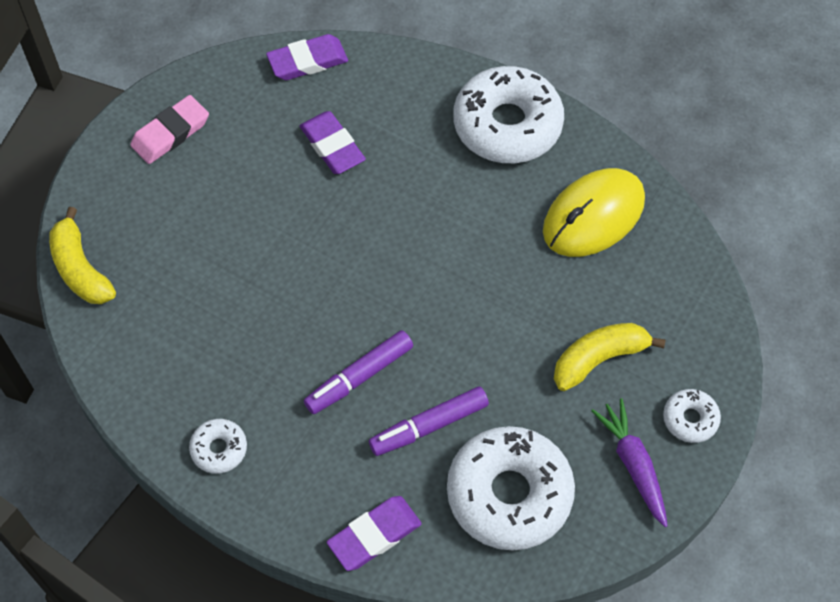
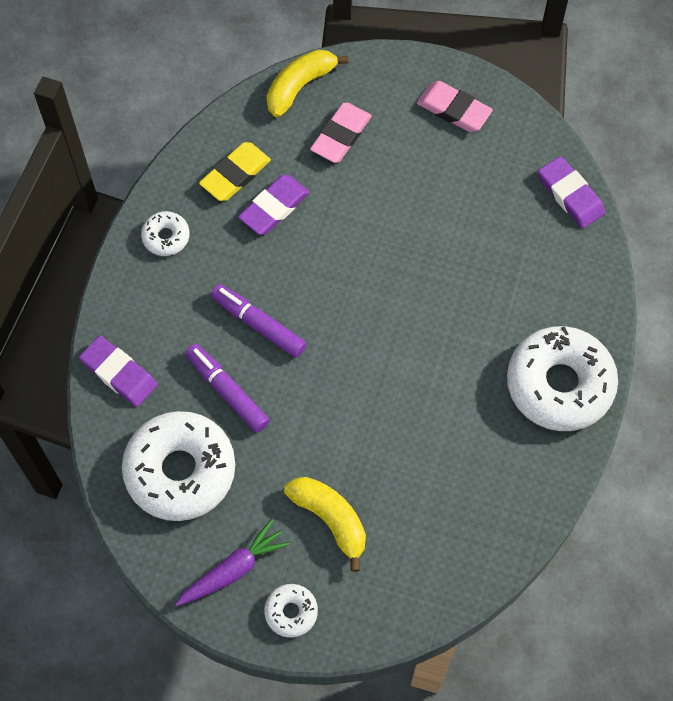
camera: 75 degrees right, 5 degrees up
purple eraser [300,111,366,174] -> purple eraser moved to [238,175,310,235]
yellow mouse [543,168,645,257] -> none
none -> yellow eraser [199,142,271,201]
none -> pink eraser [310,103,372,163]

